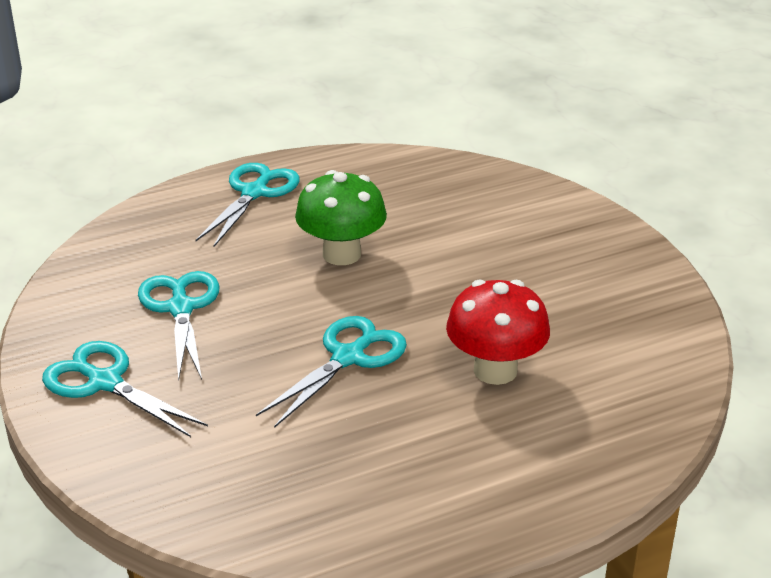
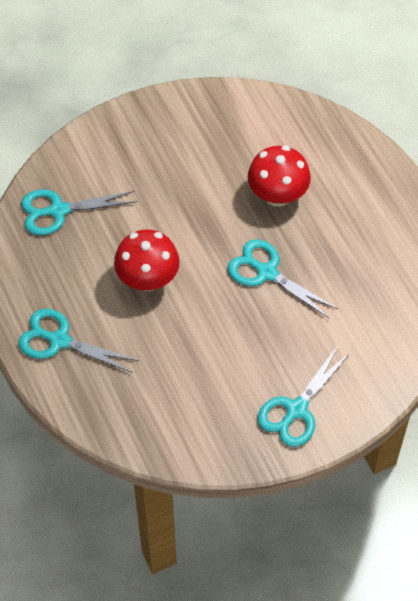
camera: 90 degrees left, 25 degrees up
turquoise scissors [138,271,220,381] -> turquoise scissors moved to [21,189,137,235]
green mushroom [295,170,387,265] -> red mushroom [114,230,180,291]

